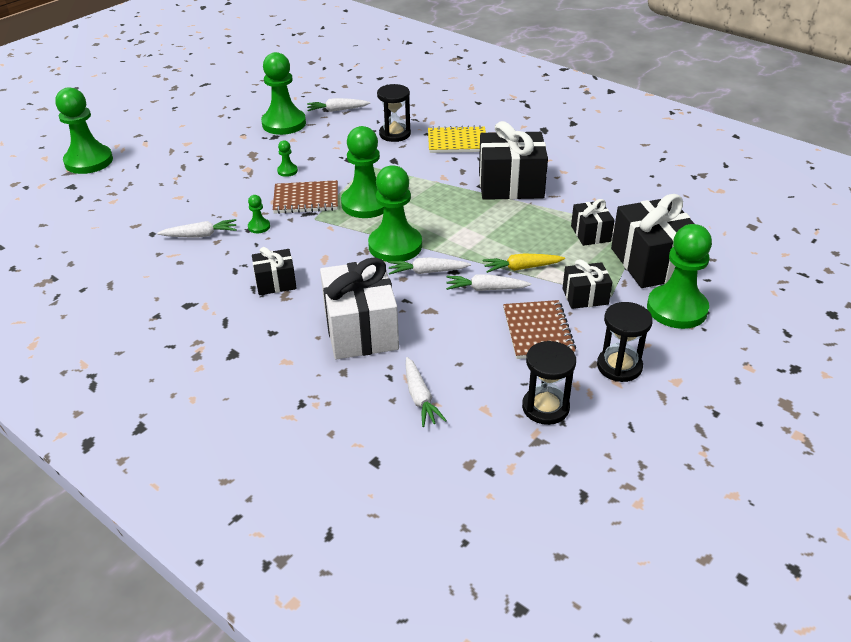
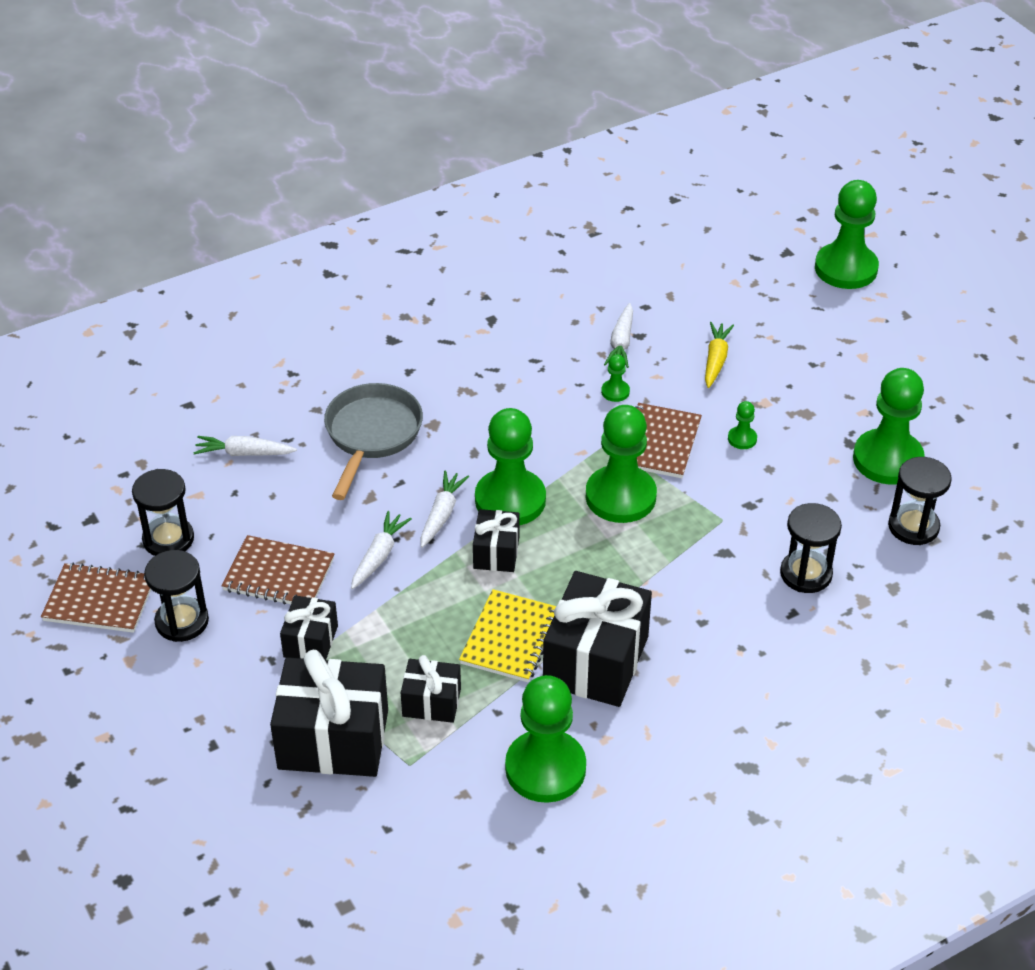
camera: 110 degrees right, 5 degrees up
black gift [252,247,297,295] -> black gift moved to [473,509,520,572]
white carrot [307,98,370,112] -> black hourglass [888,457,952,545]
white gift [320,258,399,360] -> grey pan [324,383,423,500]
yellow notebook [428,126,486,153] -> yellow notebook moved to [459,589,556,682]
yellow carrot [483,253,565,273] -> yellow carrot moved to [705,322,734,388]
green pawn [647,224,712,329] -> green pawn moved to [505,675,586,803]
none -> brown notebook [41,562,151,633]

